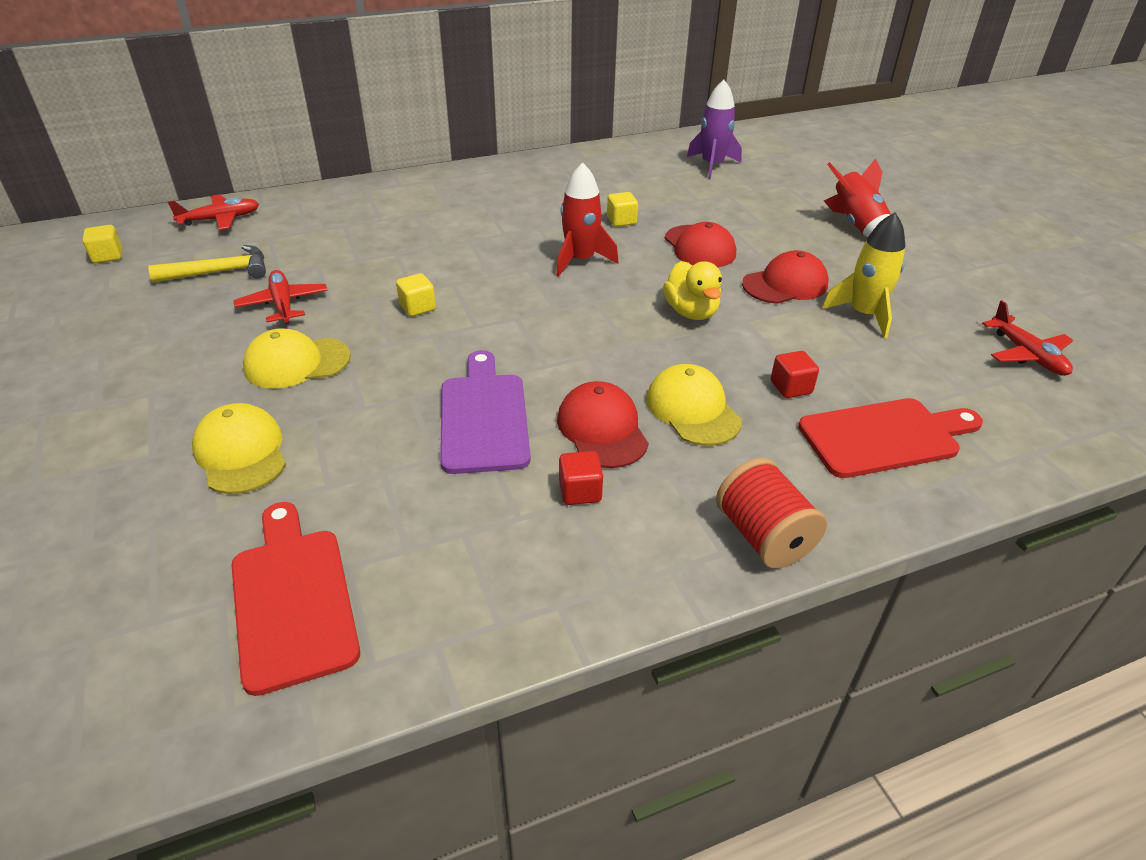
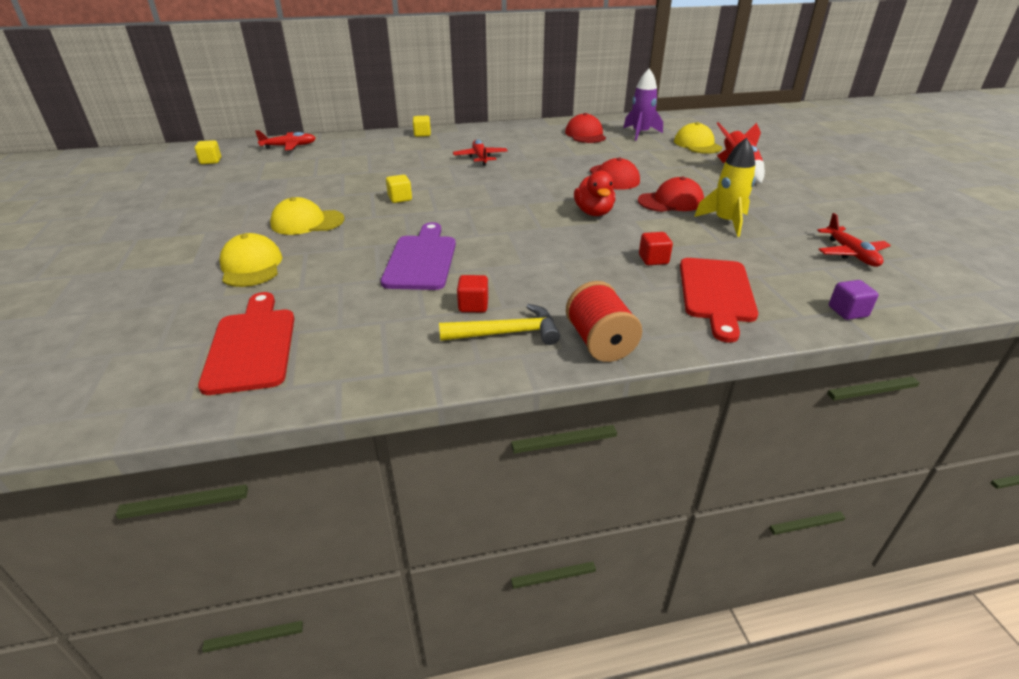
camera: 10 degrees right, 5 degrees down
yellow hammer [148,245,266,282] -> yellow hammer moved to [439,304,560,345]
red plane [233,270,328,324] -> red plane moved to [453,139,508,166]
red rocket [556,163,619,277] -> none
red cap [557,381,649,468] -> red cap moved to [565,113,606,143]
yellow cube [607,192,638,227] -> yellow cube moved to [413,116,431,137]
yellow cap [646,364,742,446] -> yellow cap moved to [674,122,722,154]
yellow duck [663,261,722,320] -> red duck [574,171,615,216]
red cutting board [798,398,983,478] -> red cutting board turned 105 degrees clockwise [680,258,758,343]
none -> purple cube [829,280,879,320]

